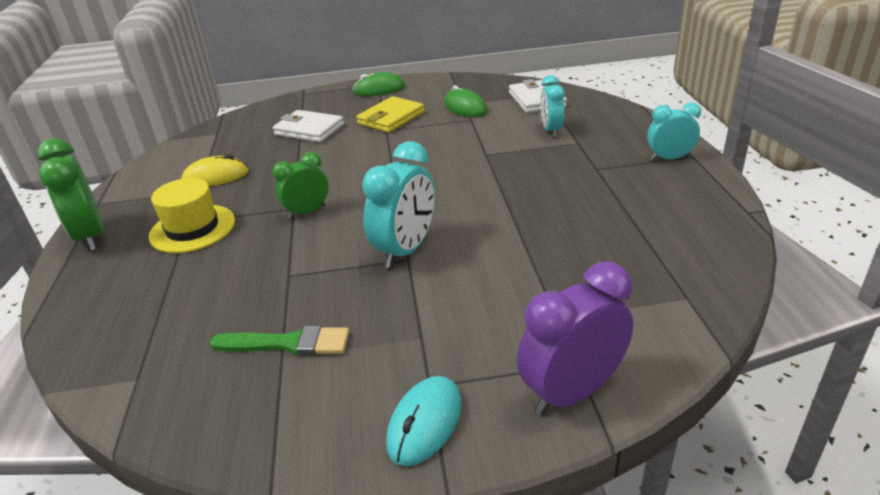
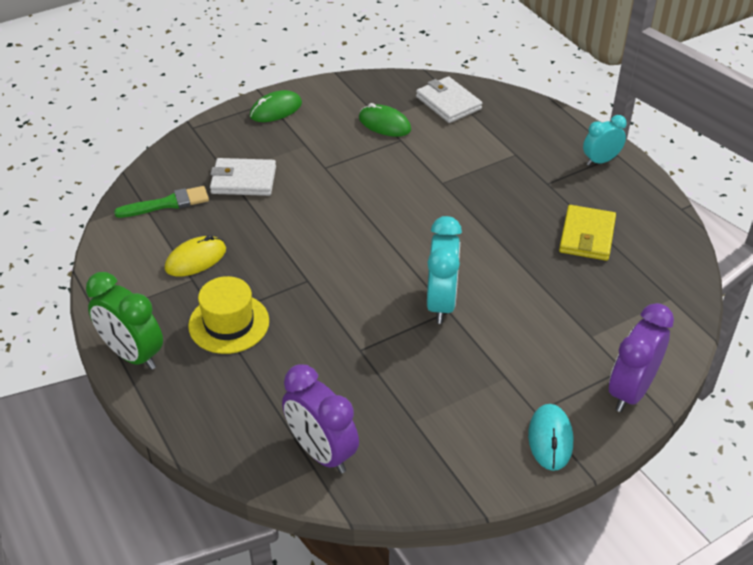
camera: 25 degrees left, 10 degrees up
green brush [210,326,349,356] -> green brush moved to [114,186,209,218]
green clock [273,152,328,219] -> none
yellow wallet [356,96,424,133] -> yellow wallet moved to [559,205,616,261]
turquoise clock [540,75,565,137] -> none
none -> purple clock [282,364,359,473]

